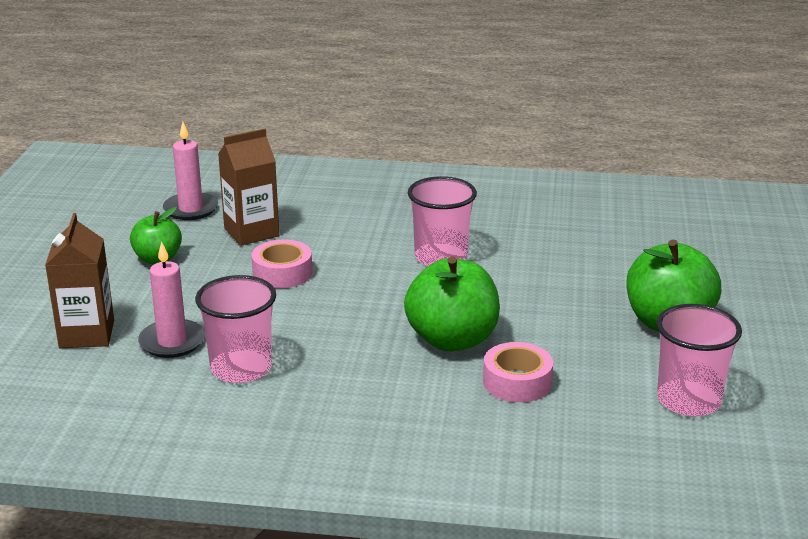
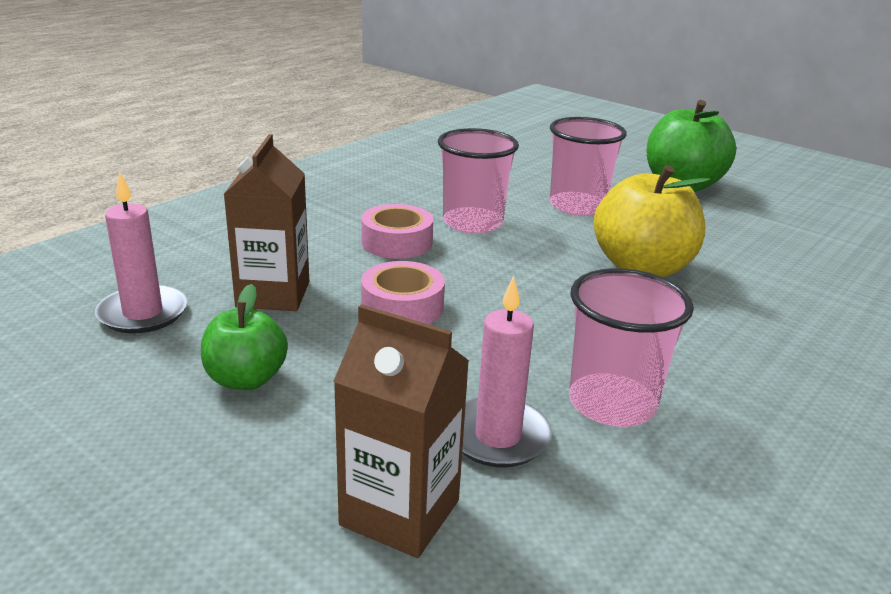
camera: 60 degrees left, 0 degrees up
green apple [404,256,500,351] -> yellow apple [594,165,710,277]
pink tape [483,342,553,402] -> pink tape moved to [361,204,433,259]
pink cup [656,304,742,416] -> pink cup moved to [550,117,627,216]

